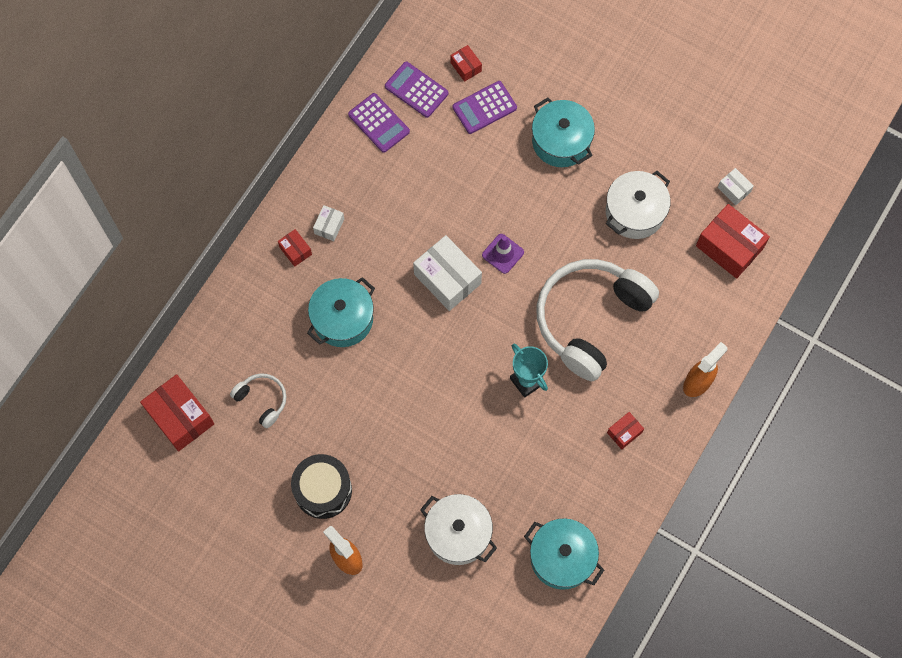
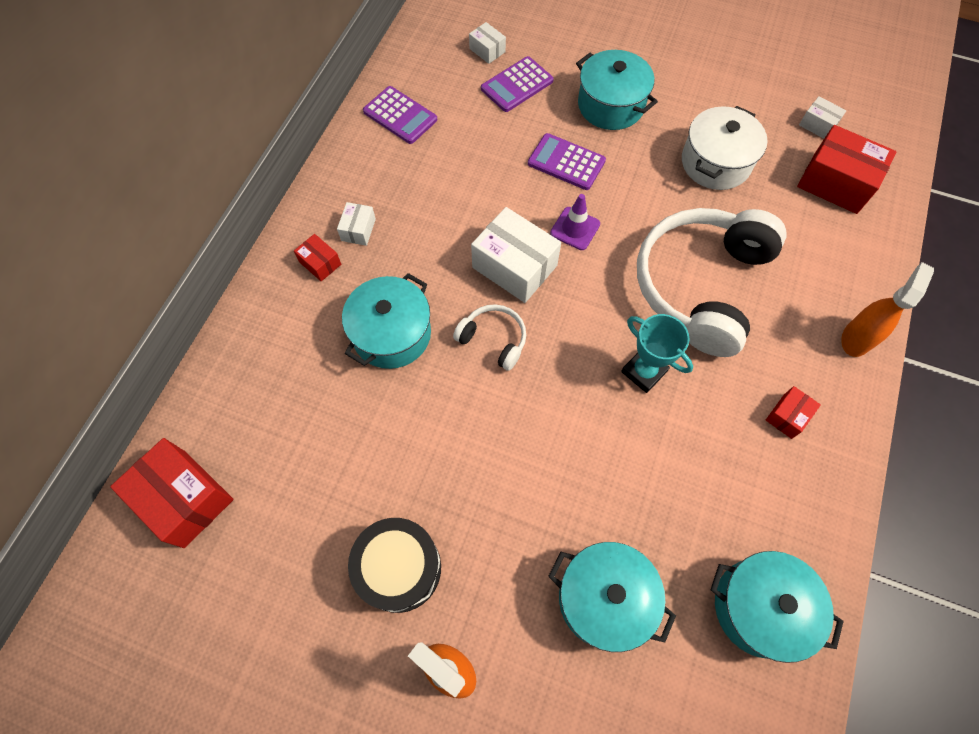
camera: 10 degrees left, 5 degrees down
white headphones [230,373,286,428] -> white headphones moved to [453,304,526,371]
purple calculator [385,62,449,118] -> purple calculator moved to [528,133,606,190]
white pot [420,494,497,565] -> turquoise pot [548,542,676,652]
red box [450,45,482,82] -> white box [469,22,506,64]

